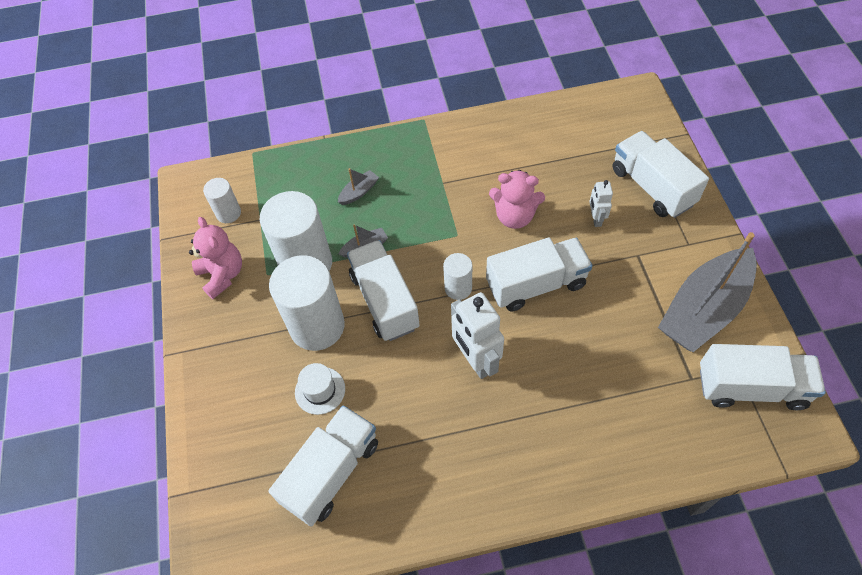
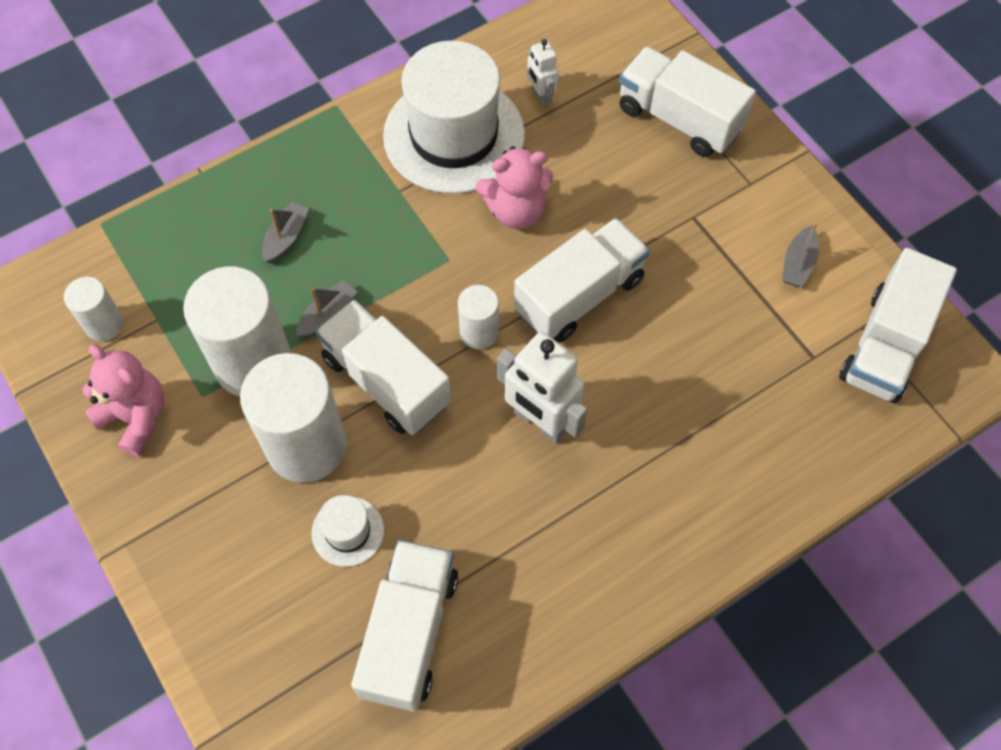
camera: 25 degrees left, 5 degrees up
white robot [589,180,613,227] -> white robot moved to [527,39,559,107]
grey boat [658,232,757,352] -> grey boat [782,223,819,287], size x0.40
white truck [700,344,826,410] -> white truck turned 135 degrees clockwise [839,248,957,403]
none -> white hat [383,41,525,194]

